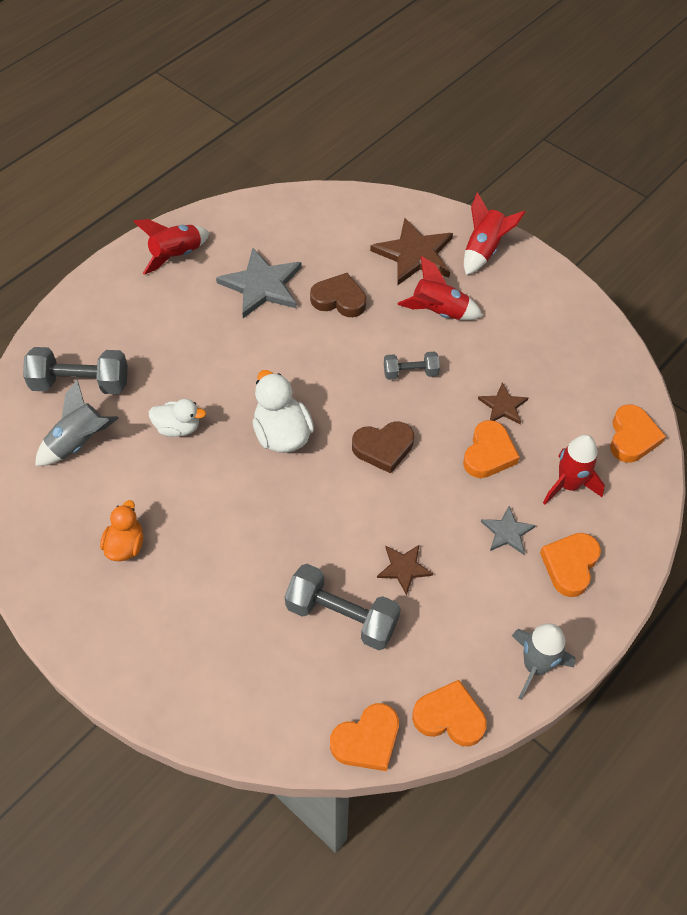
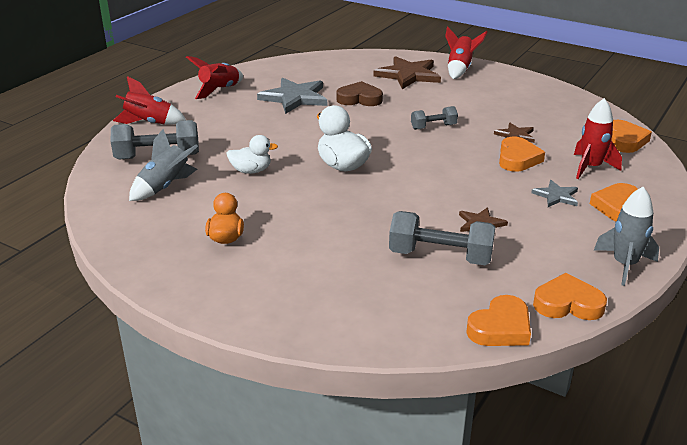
camera: 10 degrees left, 25 degrees down
brown heart [352,422,414,474] -> none
red rocket [397,256,483,320] -> red rocket moved to [113,76,186,125]

